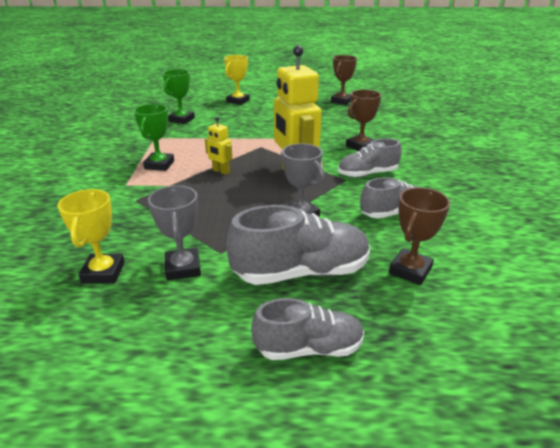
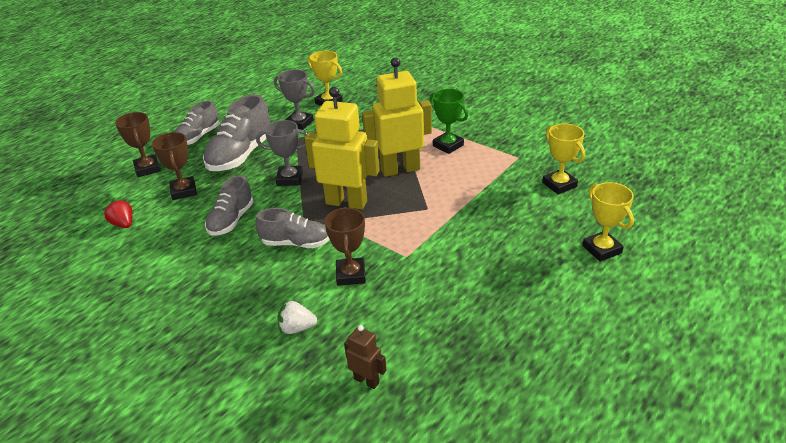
camera: 130 degrees right, 5 degrees up
green trophy [163,69,195,124] -> yellow trophy [542,123,585,195]
yellow robot [205,117,233,175] -> yellow robot [362,57,432,177], size x2.15
brown trophy [331,55,357,105] -> brown trophy moved to [115,112,161,177]
grey shoe [338,139,402,178] -> grey shoe turned 75 degrees clockwise [256,208,330,248]
none -> red strawberry [102,199,133,228]
none -> white strawberry [278,300,317,334]
none -> brown robot [344,325,386,389]

